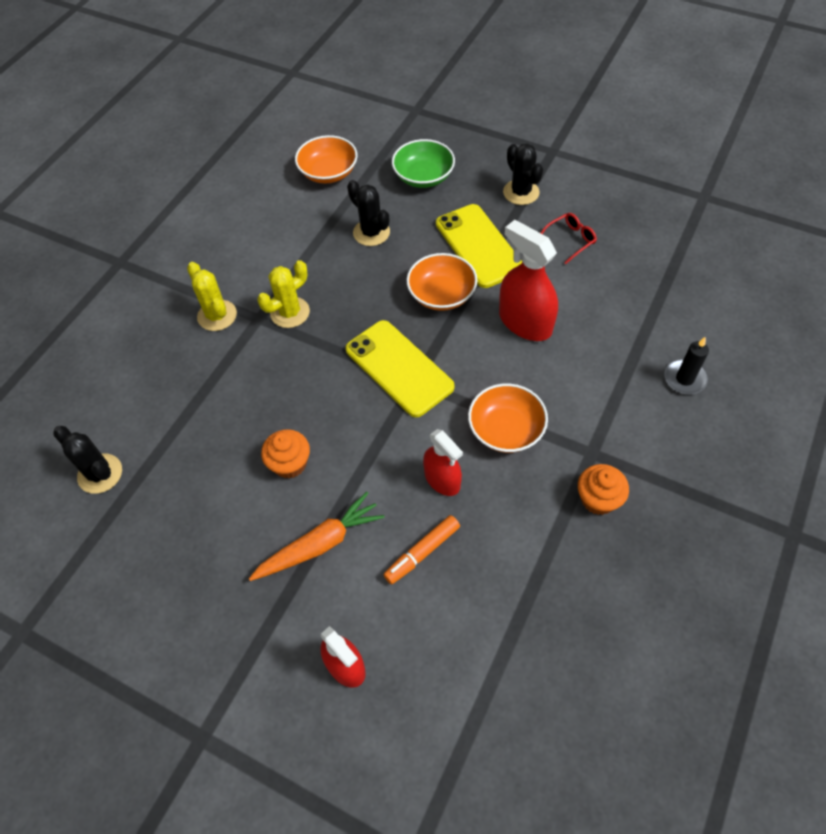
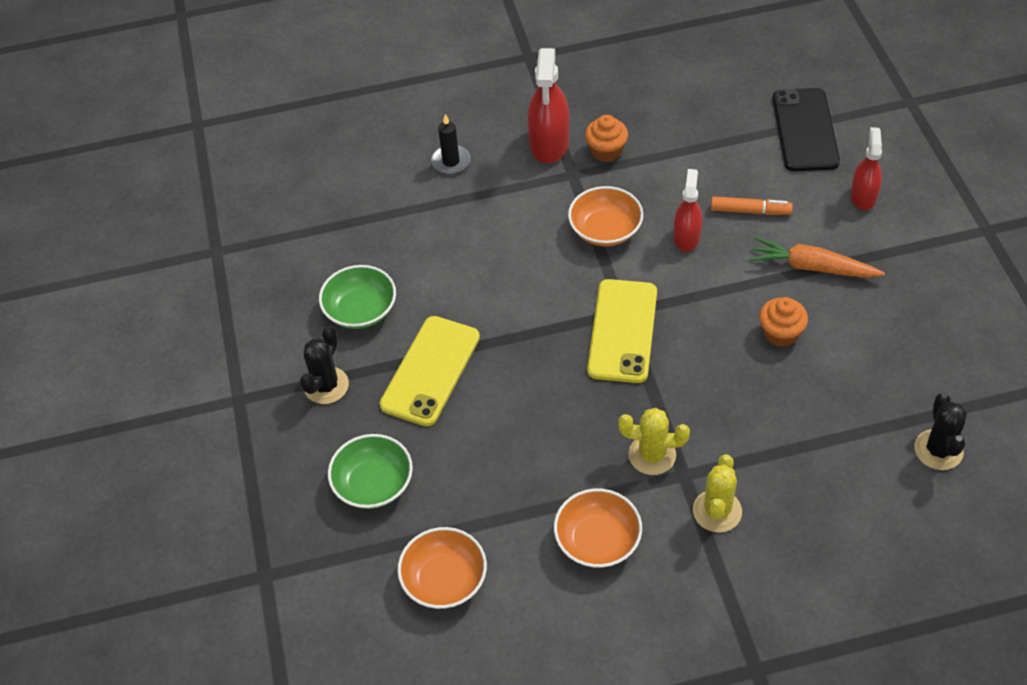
camera: 130 degrees left, 5 degrees down
black cactus [347,180,390,246] -> none
orange bowl [407,253,478,311] -> orange bowl moved to [554,489,642,568]
red spray bottle [499,220,558,341] -> red spray bottle moved to [528,48,569,163]
red glasses [541,213,597,264] -> green bowl [319,265,396,329]
none -> black phone [772,88,840,171]

